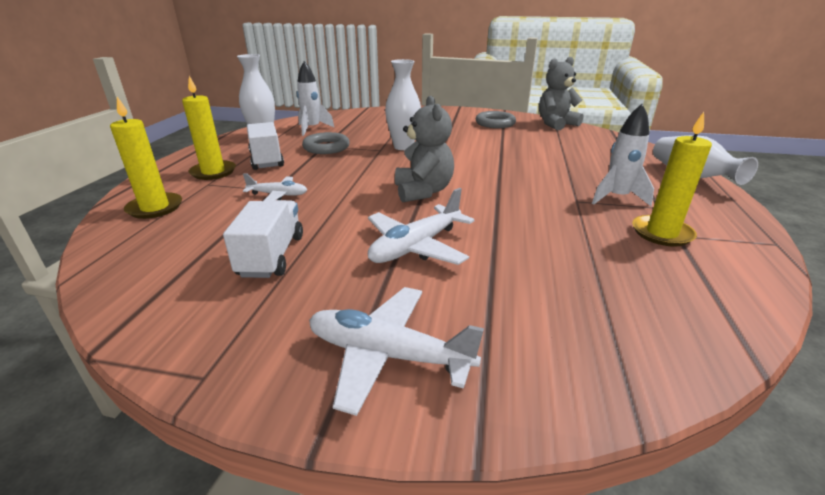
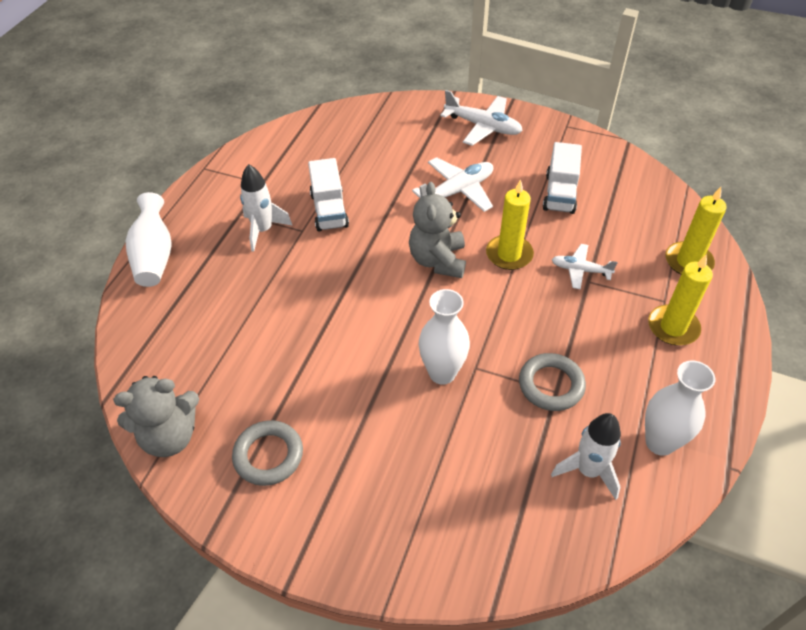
camera: 170 degrees left, 20 degrees up
white truck [247,122,284,170] -> white truck moved to [308,158,349,231]
yellow candle [632,112,712,247] -> yellow candle moved to [486,179,534,270]

